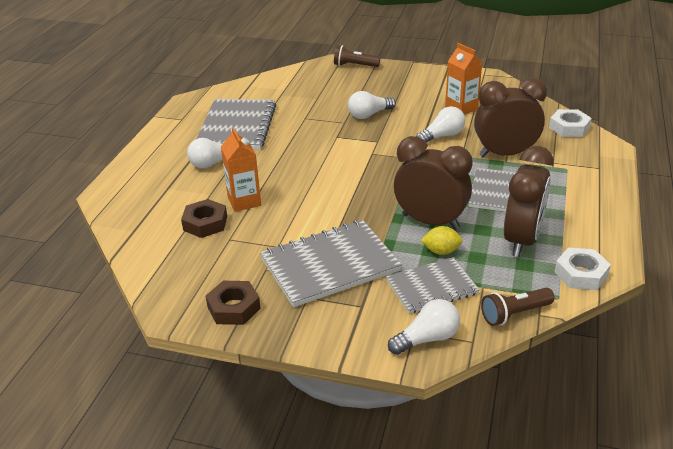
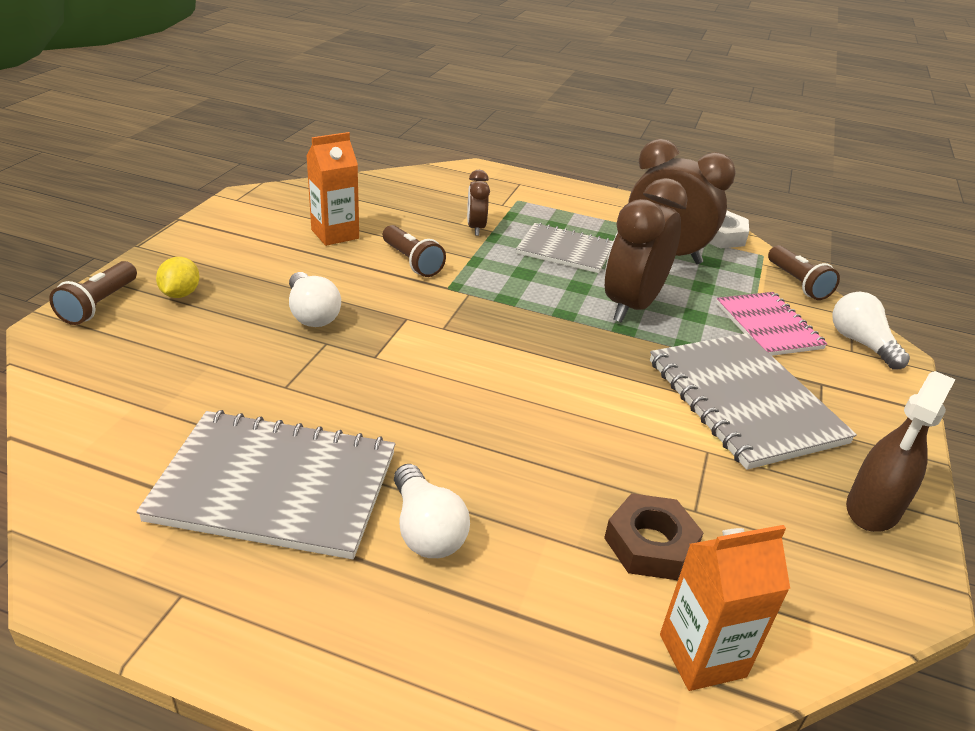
camera: 90 degrees left, 0 degrees up
brown nut [206,281,261,325] -> brown spray bottle [846,371,956,532]
orange carton [221,127,261,212] -> orange carton moved to [660,525,790,691]
grey notebook [386,257,479,314] -> pink notebook [716,292,828,356]
white light bulb [416,106,465,143] -> brown flashlight [383,225,446,277]
yellow lemon [421,226,463,255] -> yellow lemon moved to [156,257,200,298]
brown clock [474,78,547,157] -> brown clock [467,170,490,236], size x0.51
white nut [549,109,592,137] -> none

